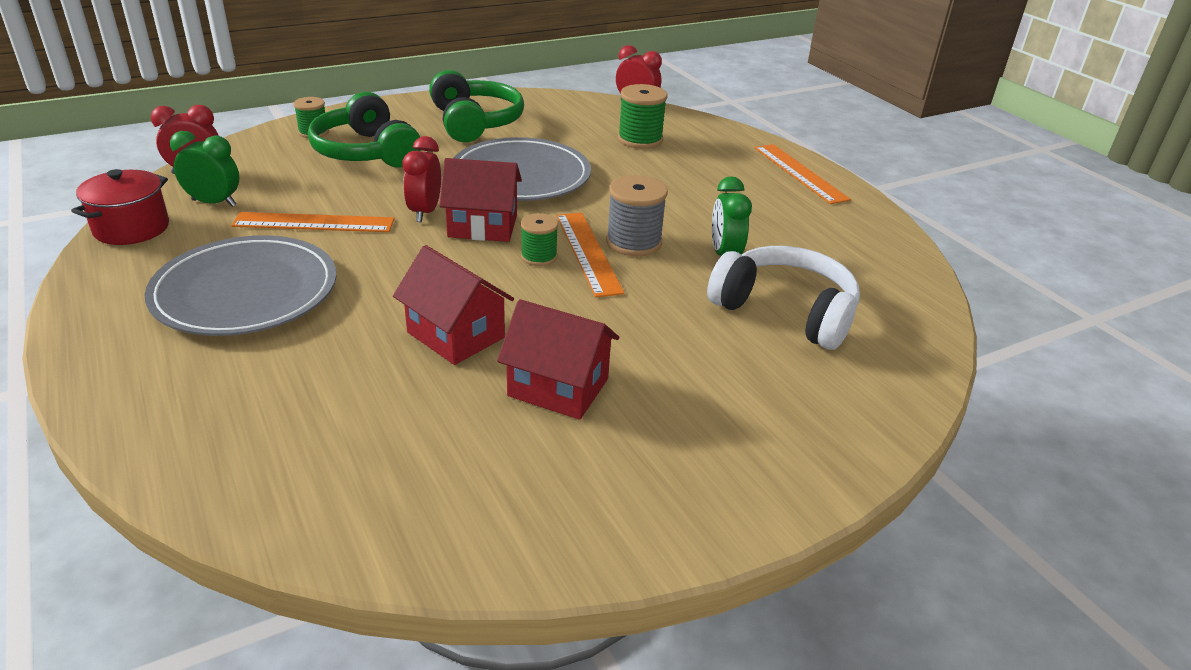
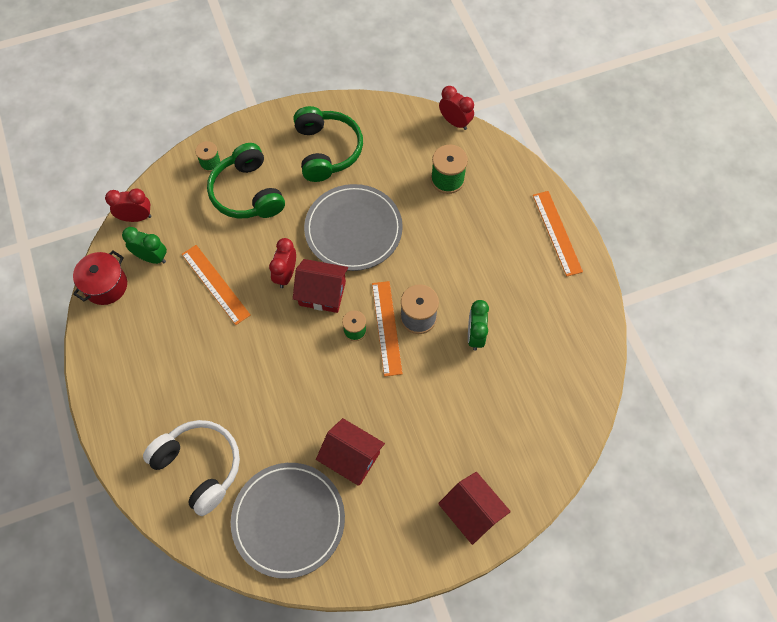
camera: 10 degrees right, 30 degrees up
grey plate [145,235,337,336] -> grey plate moved to [231,463,345,579]
orange ruler [231,212,394,232] -> orange ruler turned 45 degrees clockwise [182,245,251,325]
red house [393,245,514,365] -> red house moved to [438,472,511,545]
white headphones [707,246,860,350] -> white headphones moved to [143,420,240,516]

